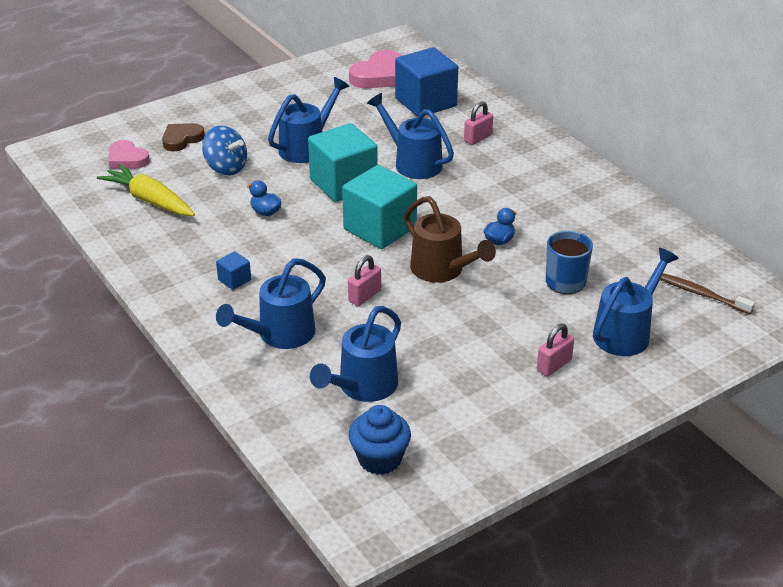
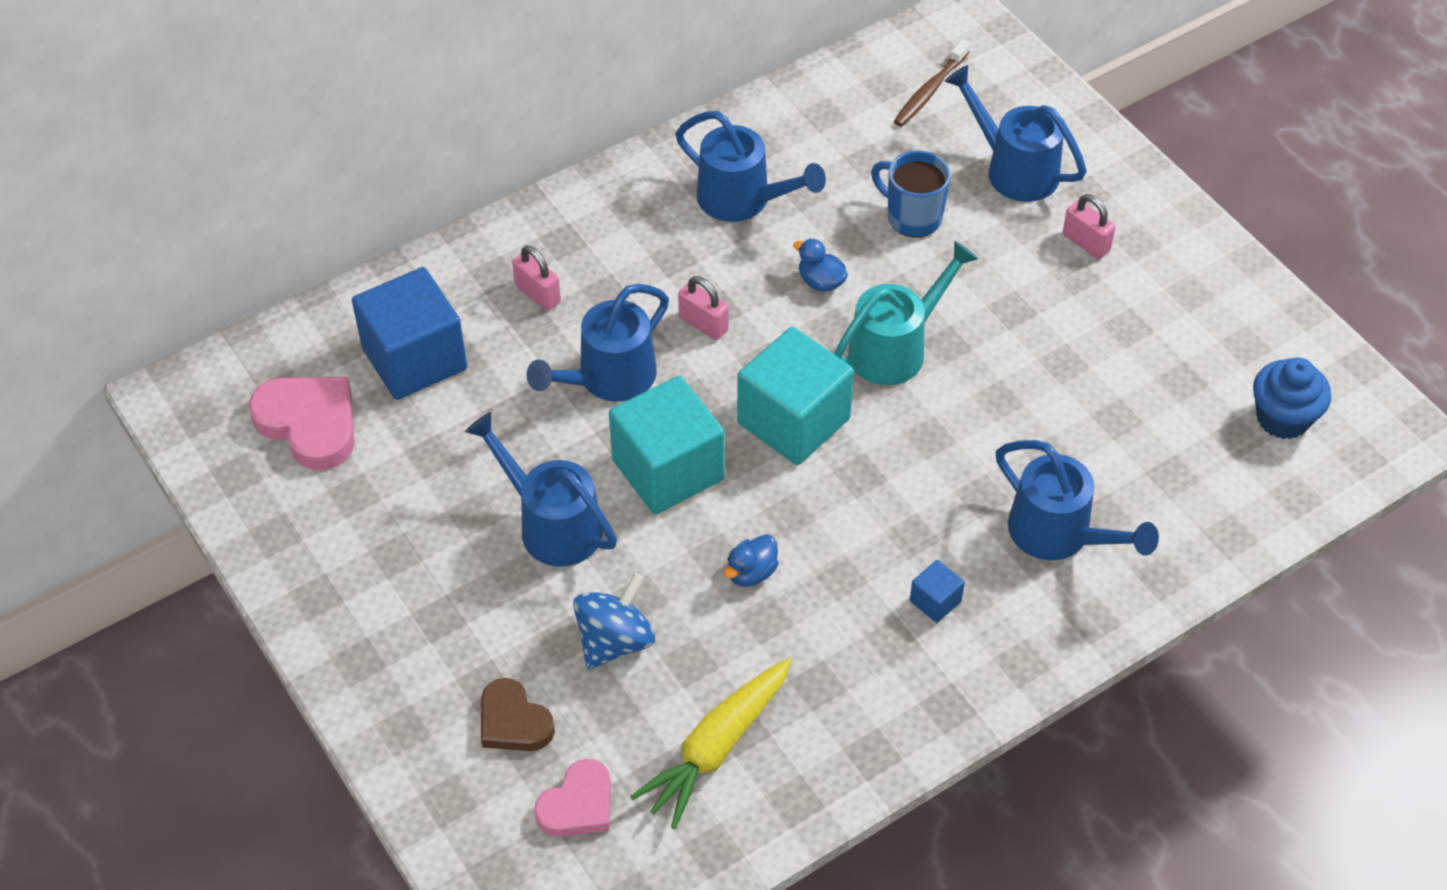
camera: 90 degrees left, 15 degrees up
blue watering can [310,306,401,402] -> blue watering can moved to [676,111,826,222]
pink padlock [348,255,381,306] -> pink padlock moved to [678,276,729,340]
brown watering can [404,196,496,283] -> turquoise watering can [834,241,978,385]

